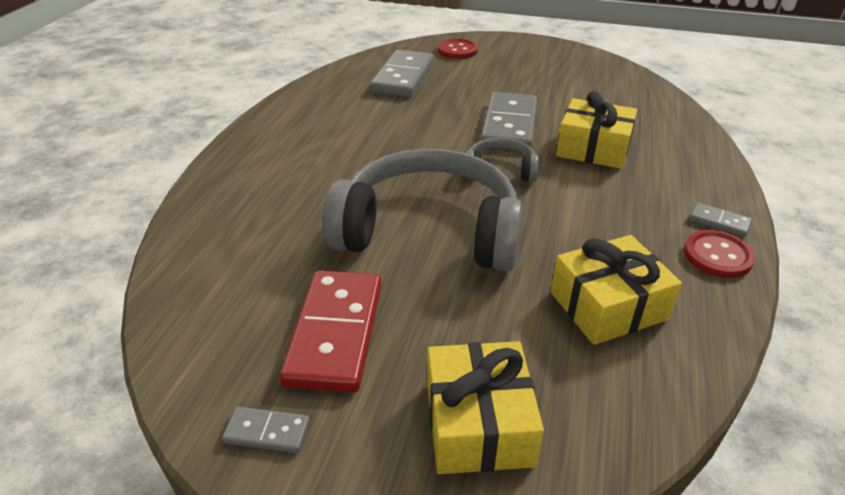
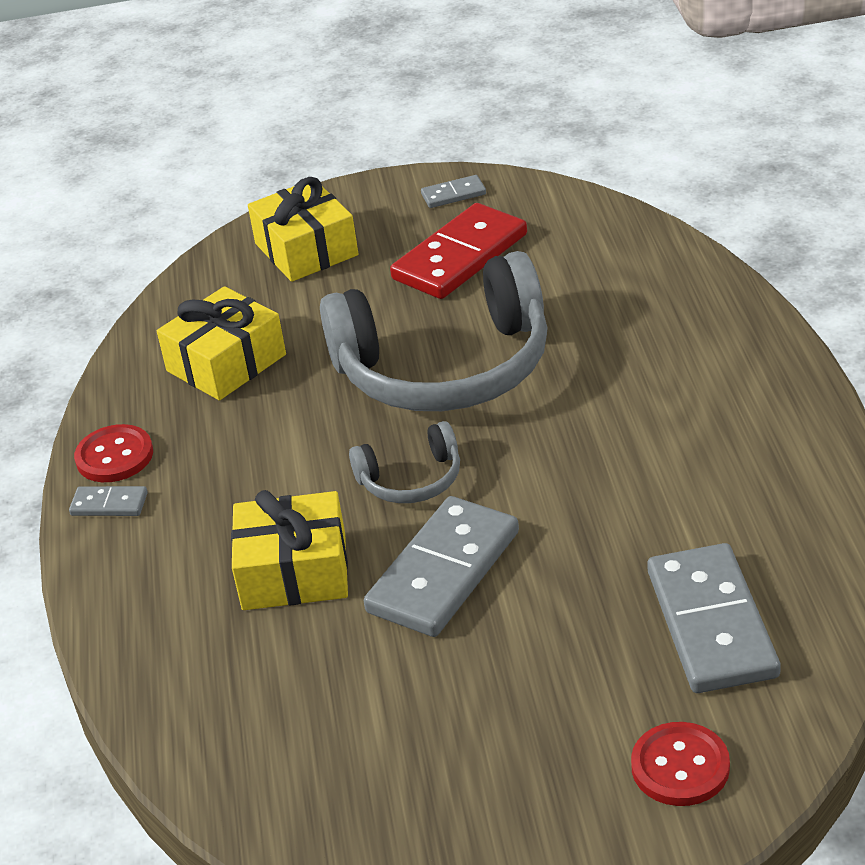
camera: 160 degrees right, 0 degrees up
red domino [280,270,382,393] -> red domino turned 60 degrees clockwise [390,203,527,299]
grey domino [481,92,537,149] -> grey domino turned 45 degrees clockwise [364,496,519,637]

